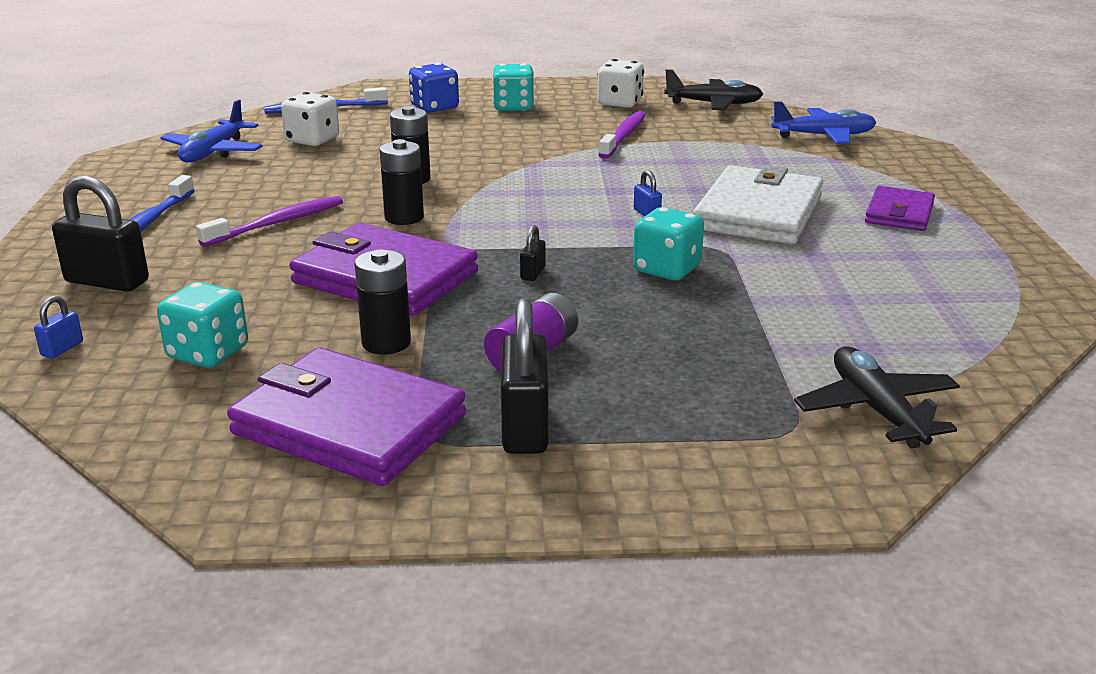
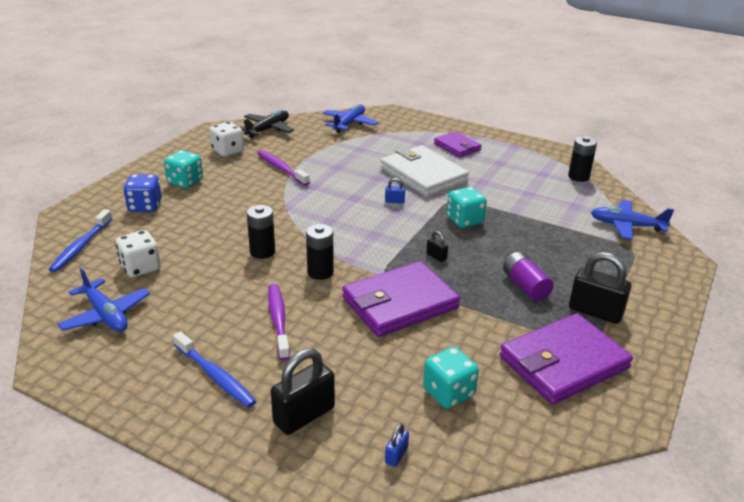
camera: 60 degrees left, 5 degrees up
blue padlock [34,295,83,358] -> blue padlock turned 60 degrees clockwise [385,423,409,467]
black battery [354,249,411,355] -> black battery moved to [568,136,597,182]
black plane [794,346,960,448] -> blue plane [591,200,674,240]

